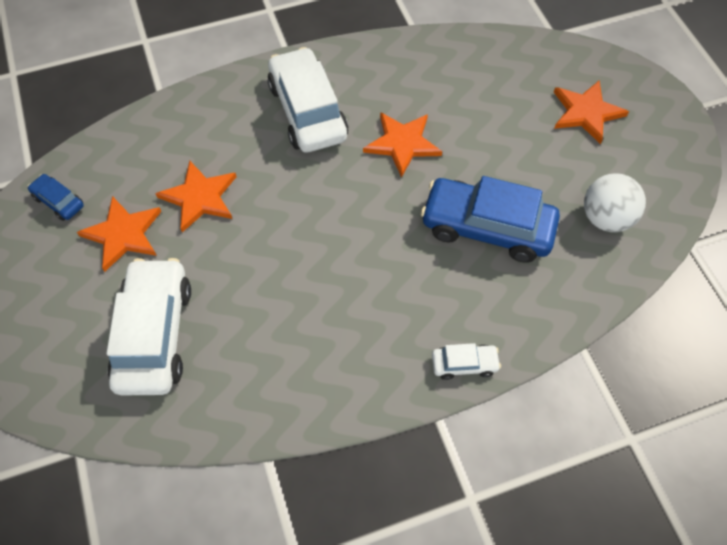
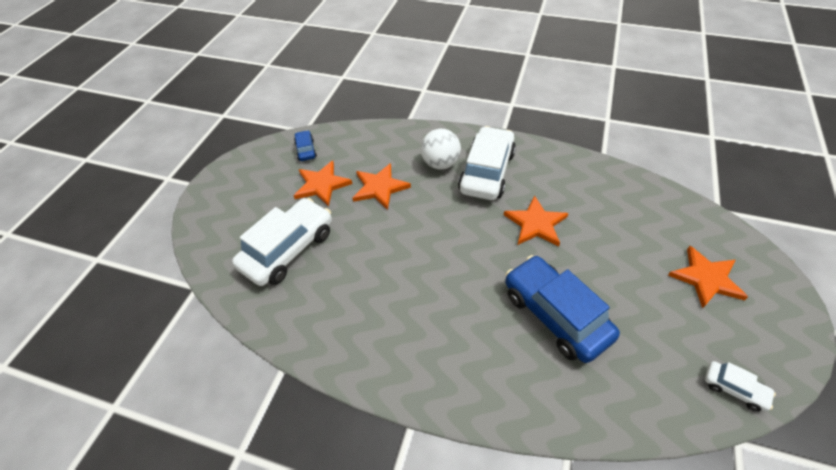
camera: 40 degrees right, 10 degrees down
white car [432,343,501,380] -> white car moved to [705,361,776,412]
white ball [584,174,646,232] -> white ball moved to [421,129,461,169]

